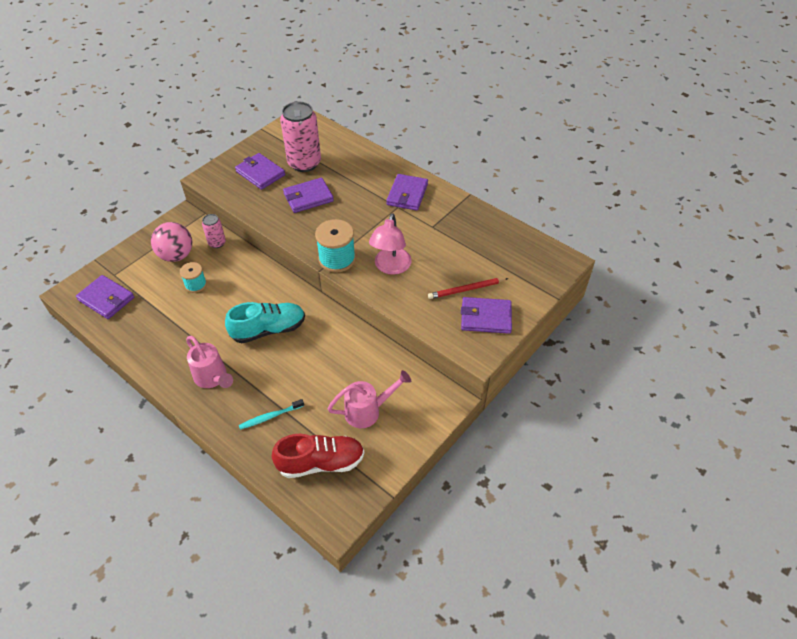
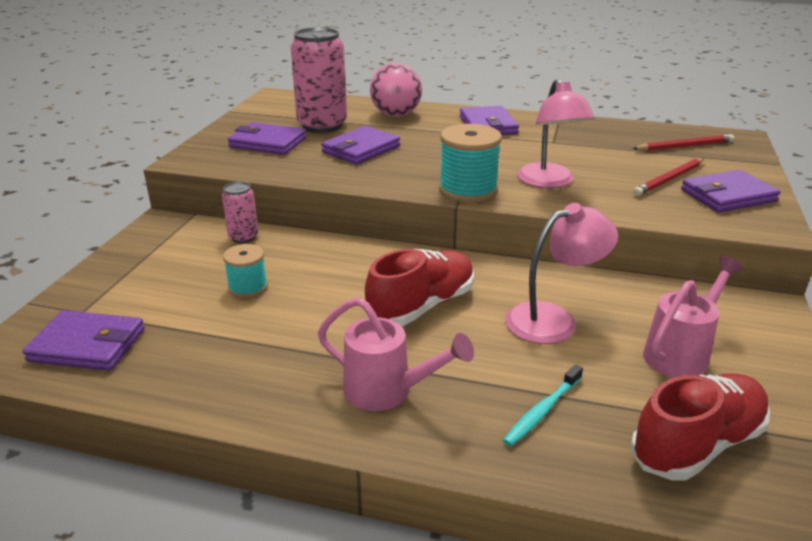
camera: 25 degrees left, 20 degrees down
pink ball [151,222,192,262] -> pink ball moved to [370,63,422,117]
turquoise shoe [225,302,305,343] -> red shoe [365,249,474,326]
none -> pink lamp [505,203,618,344]
none -> red pencil [632,134,734,151]

